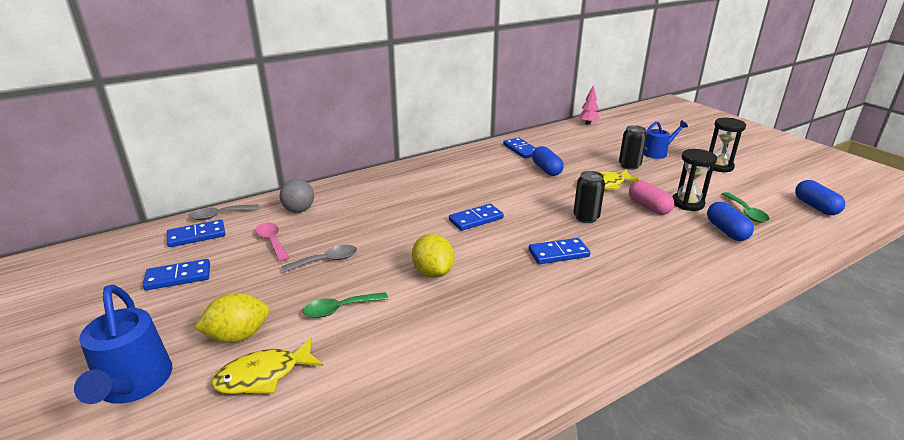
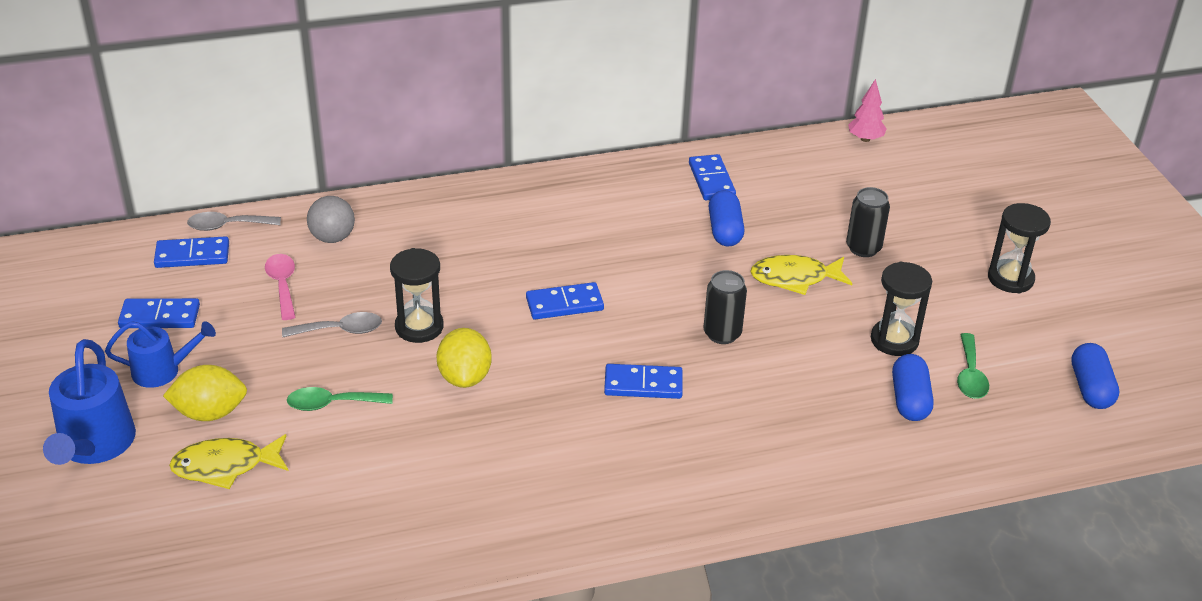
camera: 15 degrees right, 10 degrees up
pink capsule [629,181,674,215] -> none
blue watering can [644,120,688,159] -> blue watering can moved to [105,321,216,388]
none -> black hourglass [390,248,444,343]

